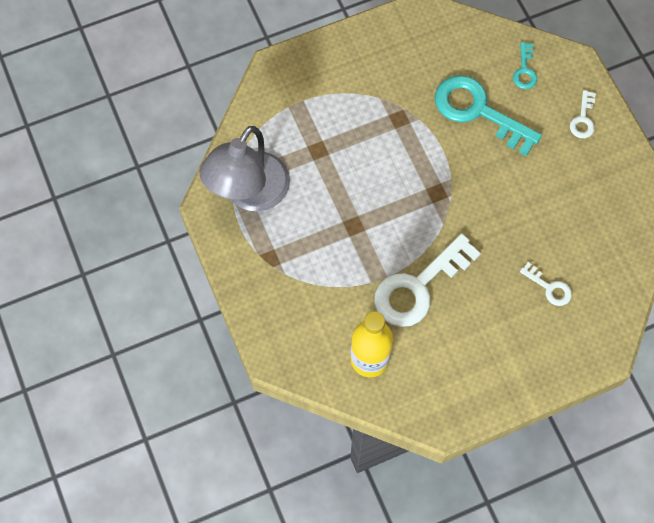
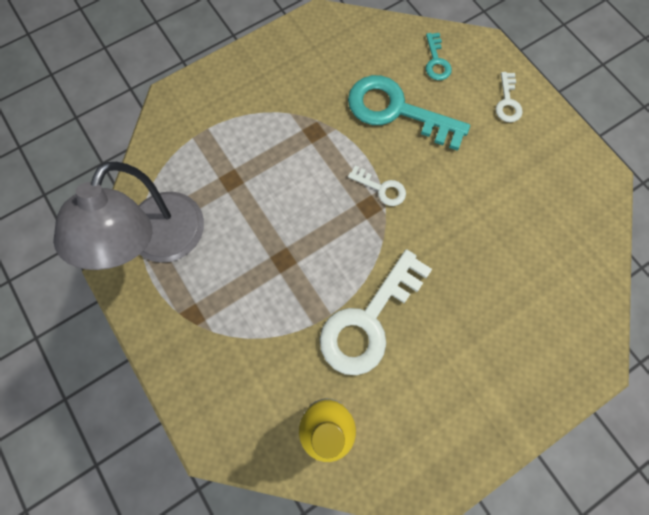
camera: 10 degrees left, 5 degrees up
white key [520,262,572,306] -> white key moved to [348,165,406,206]

